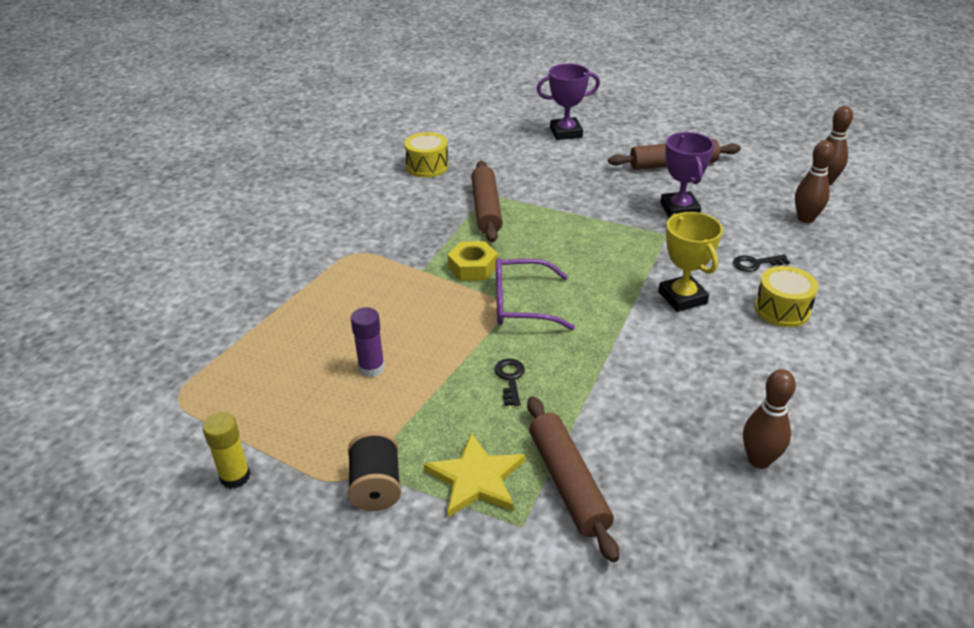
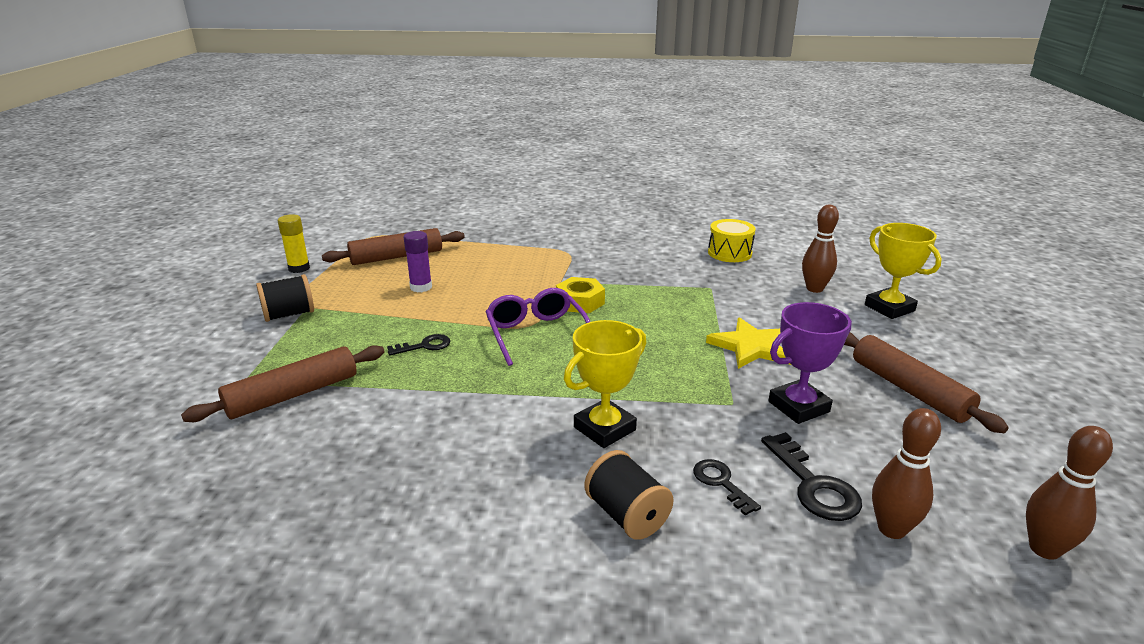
camera: 70 degrees right, 10 degrees down
yellow star [424,432,525,517] -> yellow star moved to [706,317,791,369]
brown rolling pin [471,161,503,243] -> brown rolling pin moved to [322,228,465,265]
purple trophy [537,64,600,140] -> yellow trophy [865,223,942,319]
brown bowling pin [743,369,796,469] -> brown bowling pin moved to [802,205,839,293]
yellow drum [755,266,818,327] -> black spool [584,450,674,540]
none -> black key [761,432,862,521]

